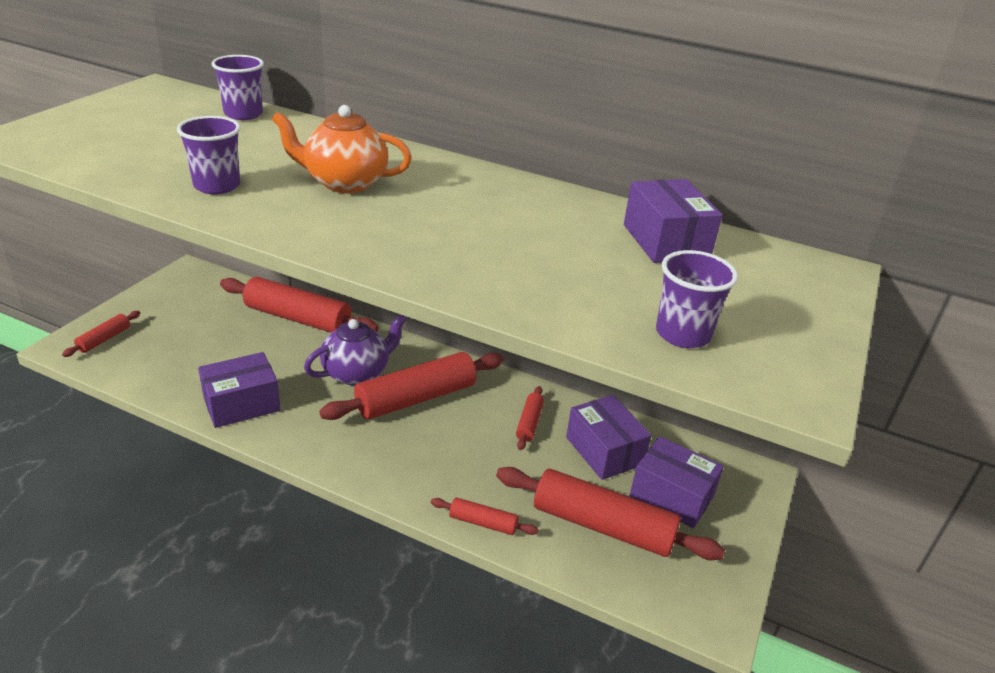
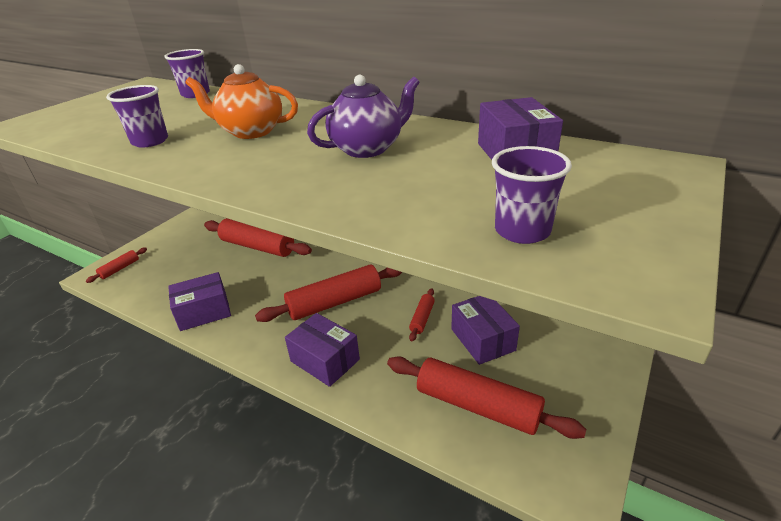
camera: 10 degrees right, 0 degrees up
purple teapot [304,315,407,385] -> purple teapot moved to [307,75,420,158]
red rolling pin [431,497,538,535] -> none
purple box [630,436,724,528] -> purple box moved to [285,313,360,387]

